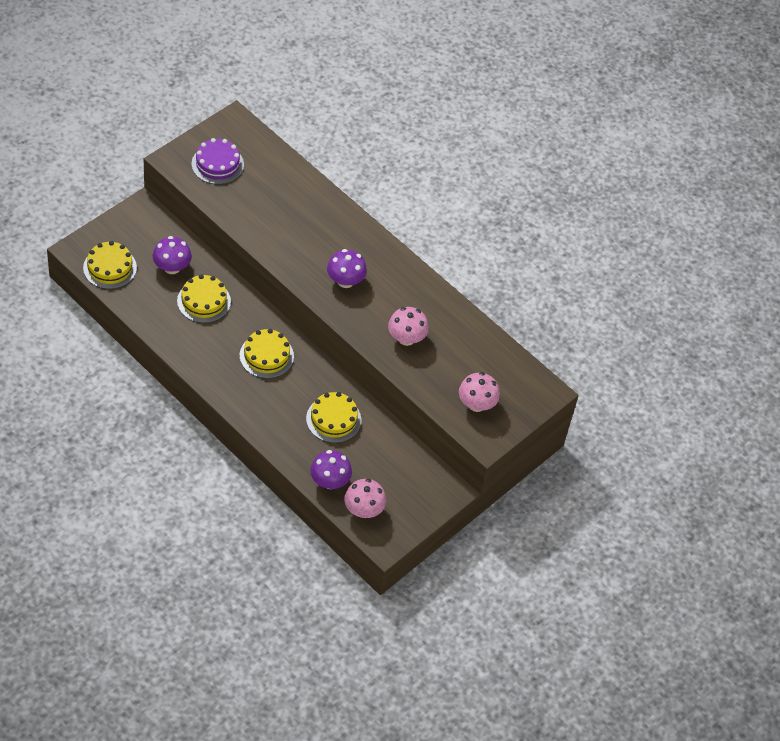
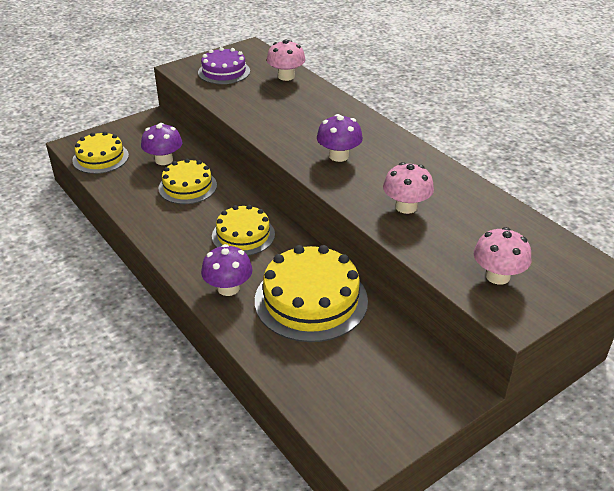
camera: 15 degrees right, 15 degrees down
yellow cake [306,392,361,443] -> yellow cake [255,245,368,342], size x1.62
purple mushroom [310,450,352,489] -> purple mushroom moved to [201,244,253,296]
pink mushroom [344,479,386,518] -> pink mushroom moved to [267,39,306,81]

